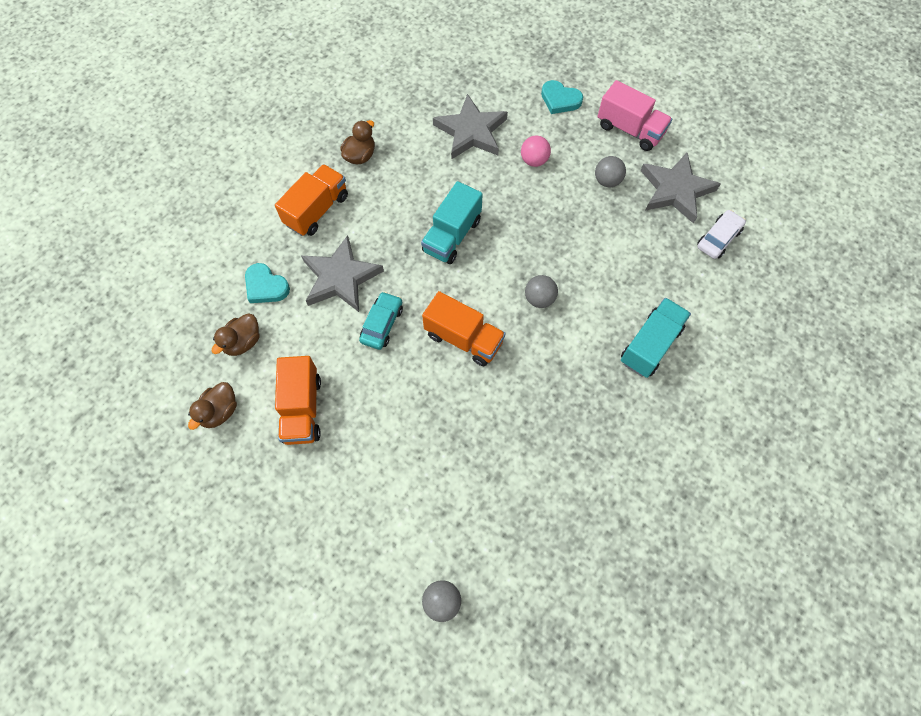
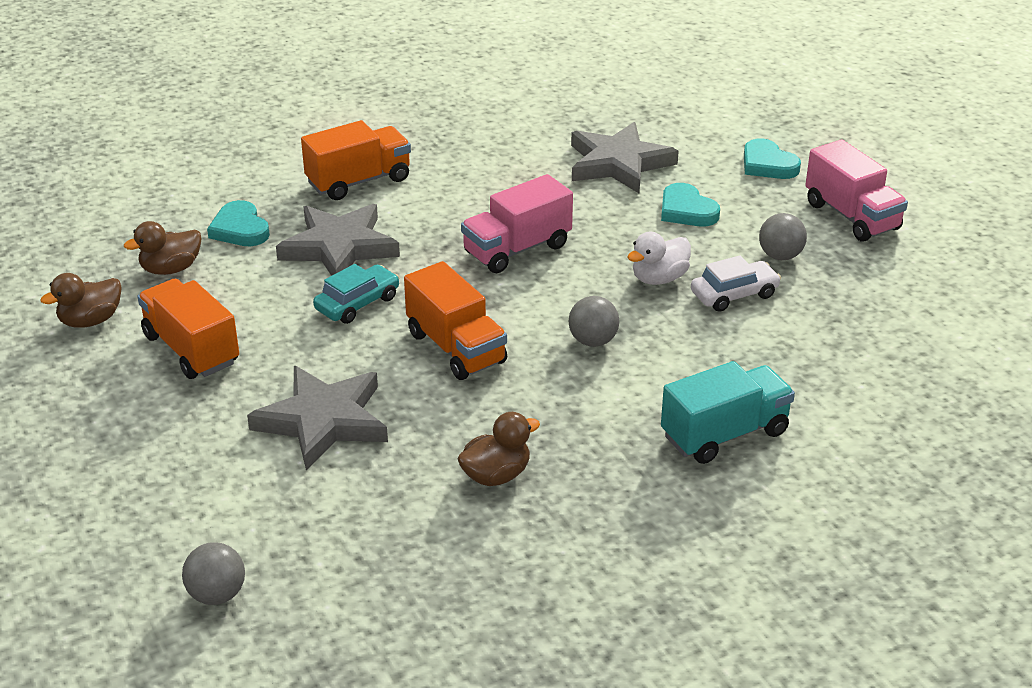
camera: 25 degrees right, 30 degrees down
orange truck [275,356,321,445] -> orange truck turned 120 degrees clockwise [137,279,239,379]
brown duck [340,120,375,164] -> brown duck moved to [458,412,540,486]
turquoise truck [421,181,483,264] -> pink truck [461,174,573,273]
pink ball [521,136,551,167] -> turquoise heart [661,183,720,226]
grey star [641,153,721,224] -> grey star moved to [247,366,388,470]
white car [697,210,746,259] -> white car moved to [691,255,781,312]
none -> white duck [627,232,691,285]

